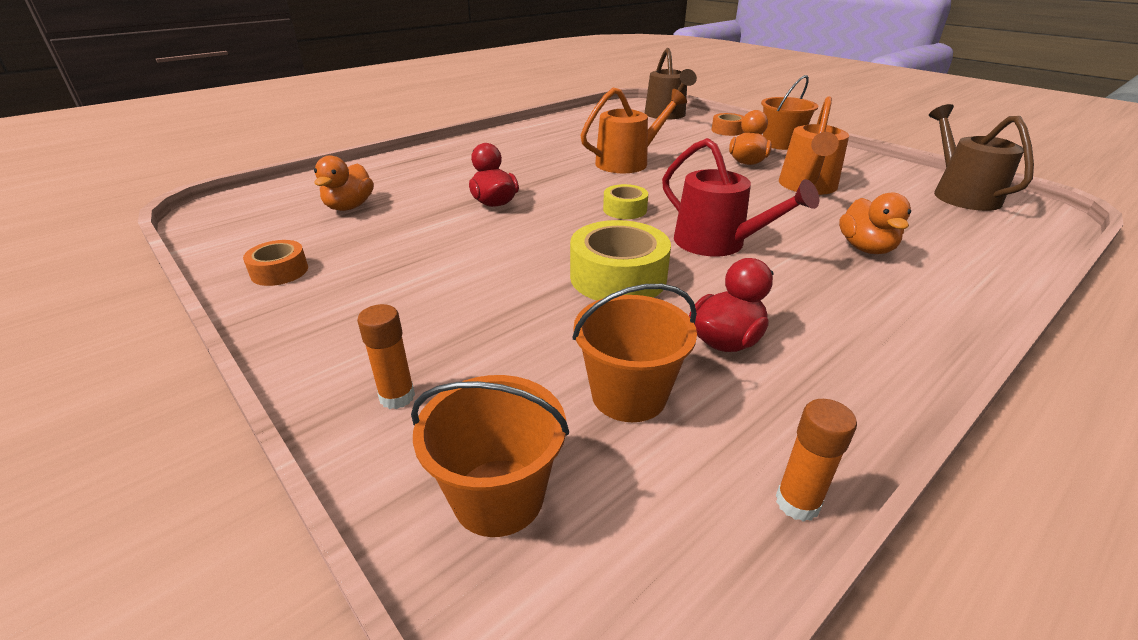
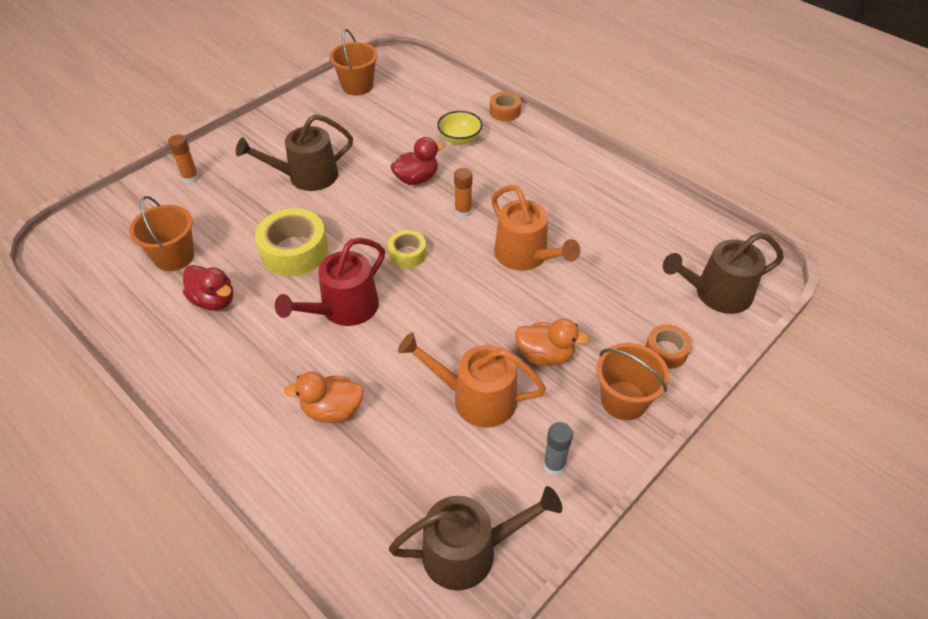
camera: 85 degrees right, 15 degrees up
orange tape [243,240,308,286] -> orange tape moved to [490,92,521,121]
orange duck [314,155,374,211] -> none
orange bucket [411,375,569,537] -> orange bucket moved to [329,29,378,96]
orange glue stick [776,399,857,522] -> orange glue stick moved to [454,168,473,218]
none -> brown watering can [236,114,353,191]
none -> yellow bowl [437,111,483,145]
none -> grey glue stick [543,422,573,475]

